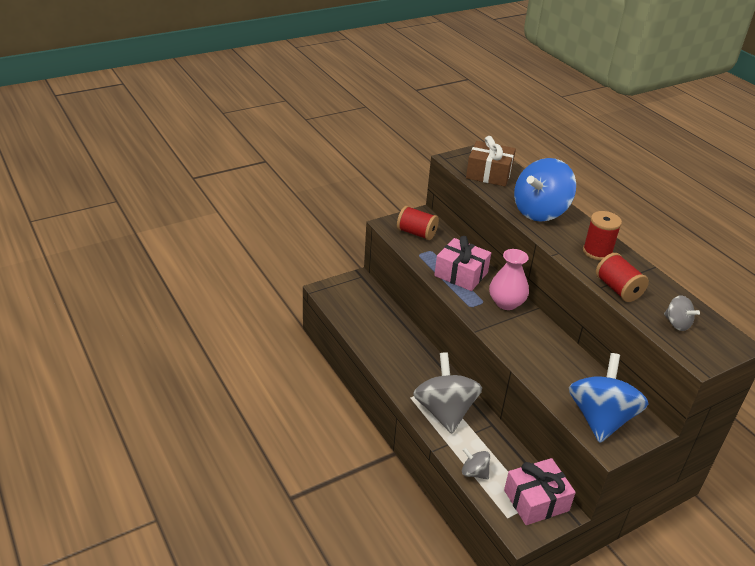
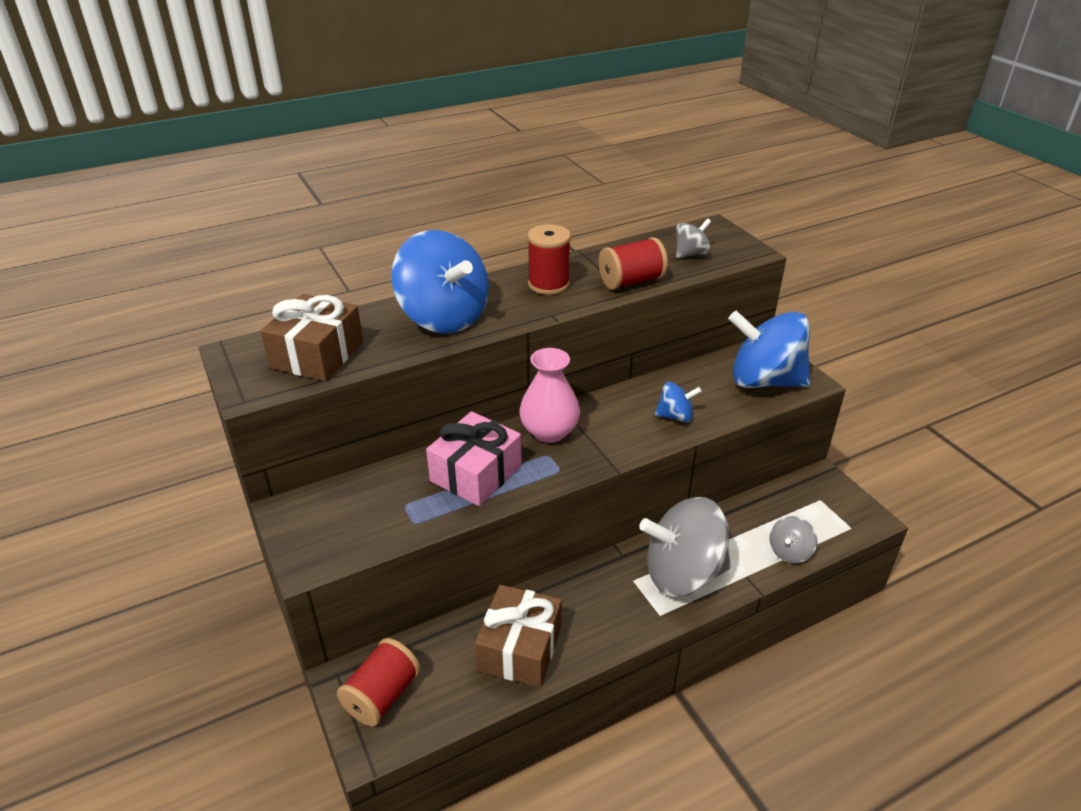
camera: 85 degrees left, 0 degrees up
red spool [397,206,439,240] -> red spool moved to [337,638,421,727]
pink gift [504,458,576,525] -> none
none -> brown gift [475,585,562,687]
none -> blue spinning top [655,382,702,422]

